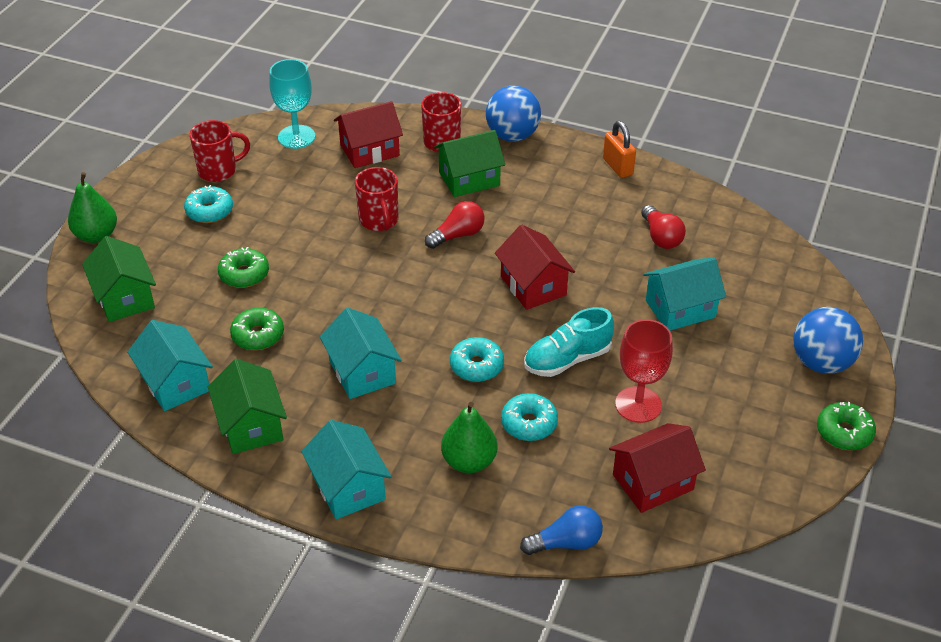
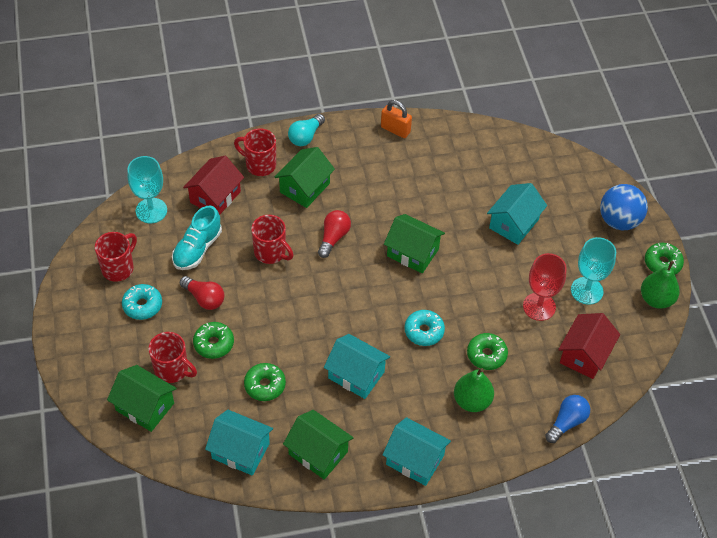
camera: 35 degrees left, 10 degrees up
green pear [68,172,117,243] -> green pear moved to [641,261,680,309]
blue ball [486,86,541,142] -> turquoise light bulb [288,114,325,146]
red house [495,225,575,310] -> green house [384,214,445,273]
turquoise donut [501,393,558,441] -> green donut [467,333,508,370]
turquoise shoe [524,307,614,377] -> turquoise shoe moved to [172,205,222,270]
red light bulb [641,205,686,249] -> red light bulb moved to [180,276,224,310]
none -> red mug [148,332,197,383]
none -> turquoise goblet [571,237,616,305]

